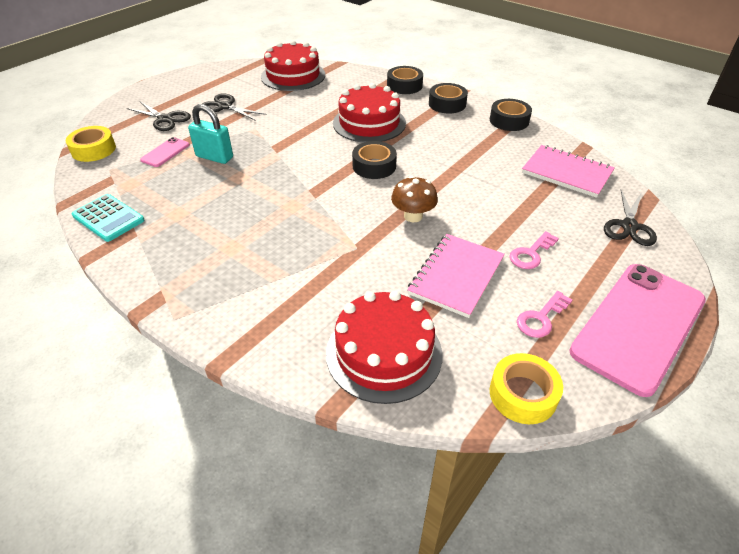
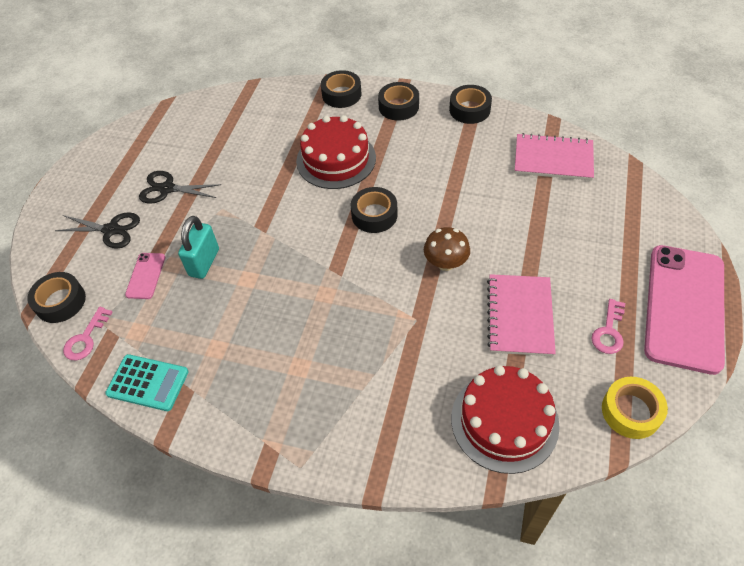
camera: 20 degrees left, 10 degrees up
yellow tape [66,126,116,162] -> black tape [27,272,86,323]
turquoise padlock [188,104,233,164] -> turquoise padlock turned 75 degrees counterclockwise [178,216,219,279]
red cake [261,40,325,91] -> none
pink key [509,231,559,269] -> pink key moved to [63,307,113,361]
black scissors [604,190,657,246] -> none

